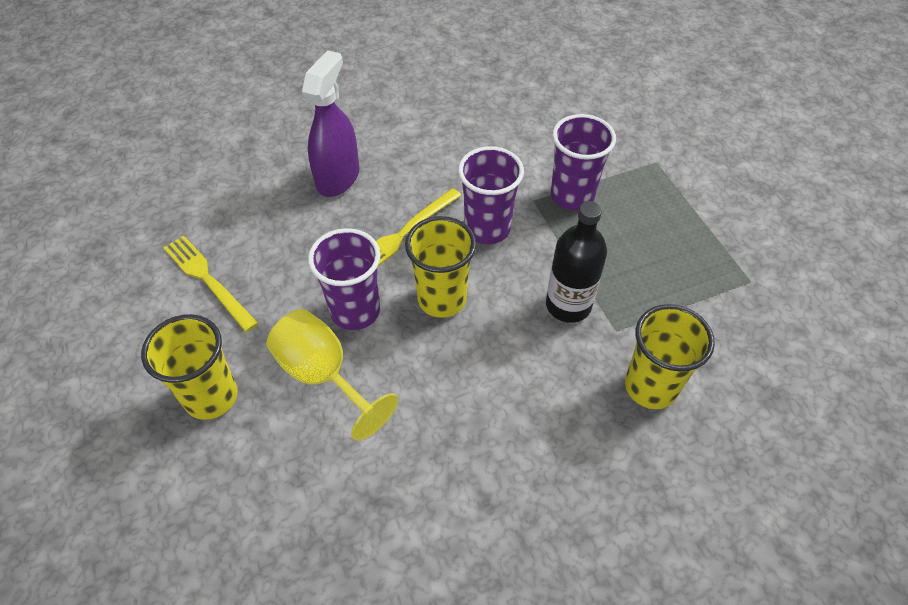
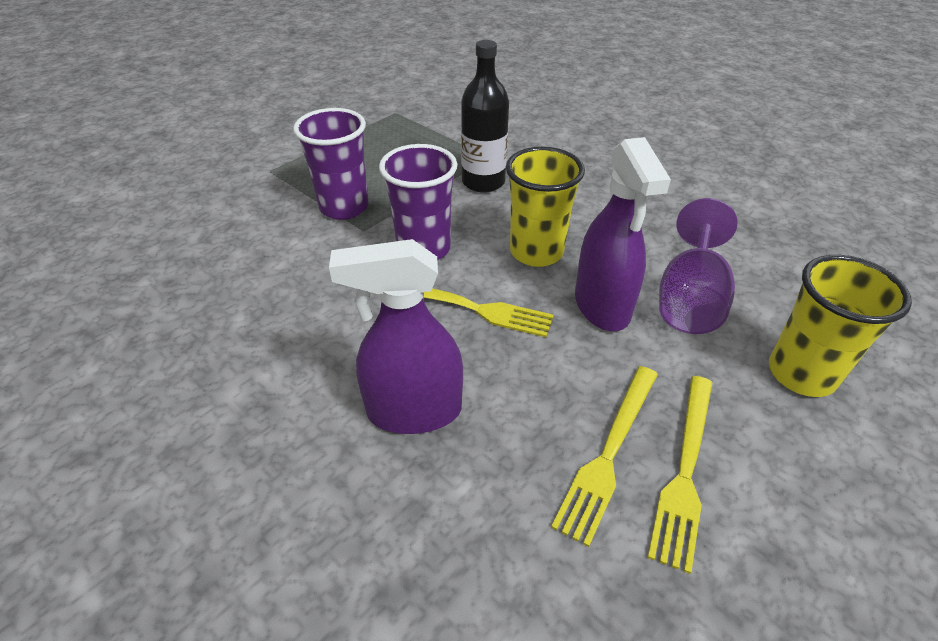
camera: 115 degrees left, 10 degrees down
yellow goblet [267,309,398,441] -> purple goblet [659,198,738,334]
purple cup [308,228,381,330] -> purple spray bottle [575,137,671,331]
yellow cup [625,304,715,409] -> none
none -> yellow fork [551,366,658,547]

